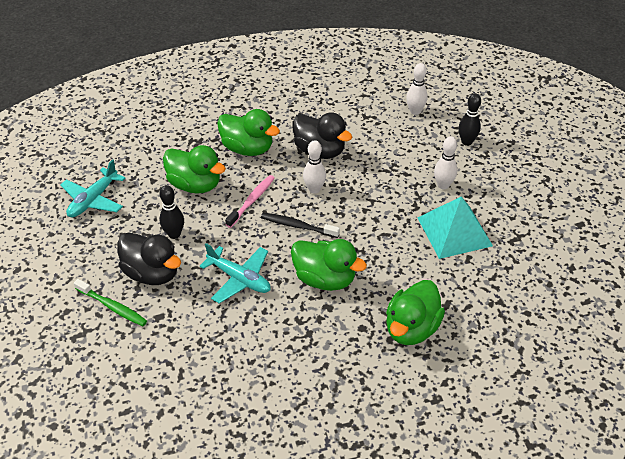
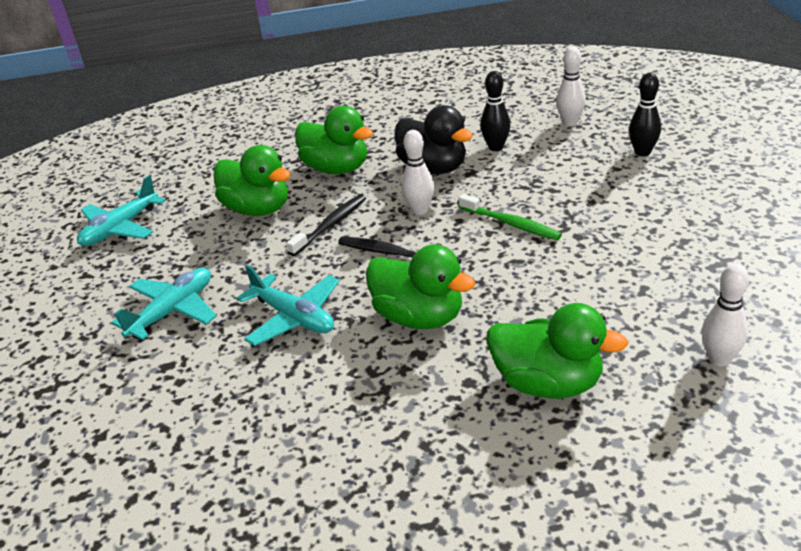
camera: 10 degrees right, 10 degrees down
green toothbrush [74,279,147,326] -> green toothbrush moved to [459,194,562,240]
black duck [117,232,181,285] -> turquoise plane [111,268,217,340]
black bowling pin [159,185,184,239] -> black bowling pin moved to [480,71,511,151]
pink toothbrush [225,175,275,228] -> black toothbrush [286,194,366,256]
green duck [386,280,445,345] -> green duck turned 105 degrees counterclockwise [487,303,628,399]
turquoise pyramid [418,196,493,259] -> none
white bowling pin [434,136,458,189] -> white bowling pin moved to [702,264,749,366]

